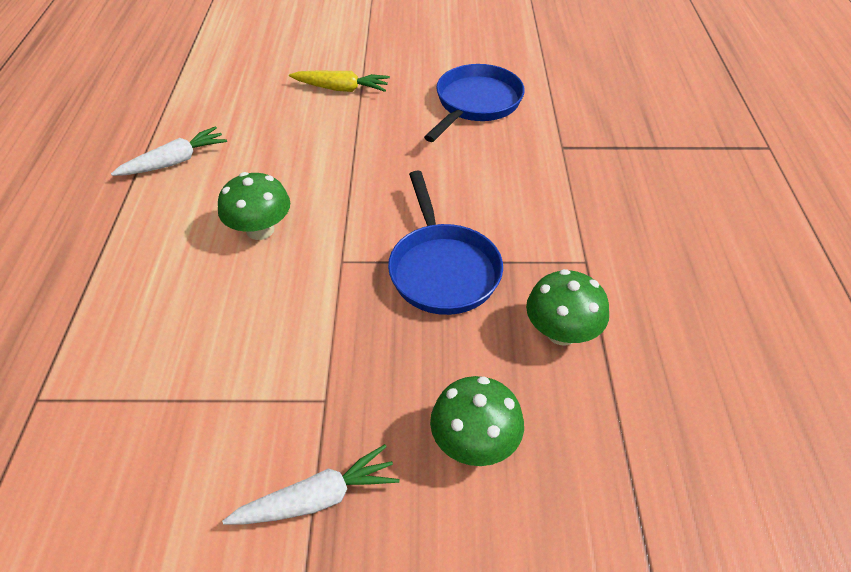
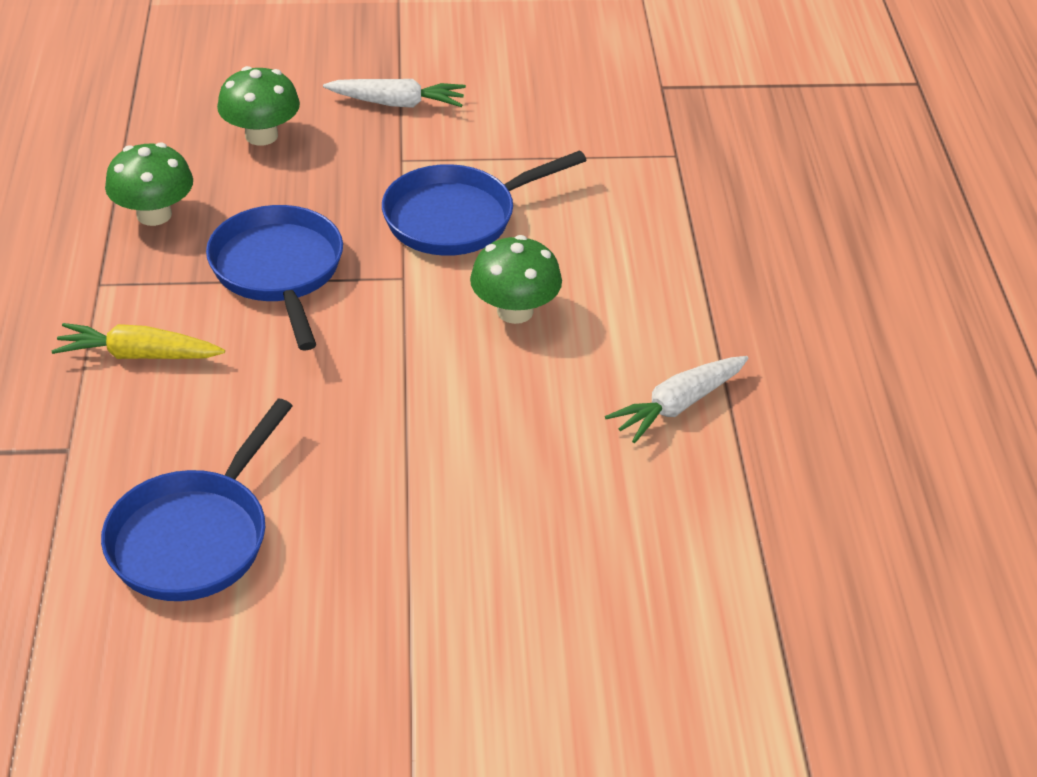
camera: 175 degrees right, 5 degrees down
white carrot [222,444,400,525] -> white carrot turned 150 degrees counterclockwise [323,79,466,108]
yellow carrot [289,71,390,92] -> yellow carrot moved to [51,323,225,359]
none -> blue pan [382,151,586,256]

